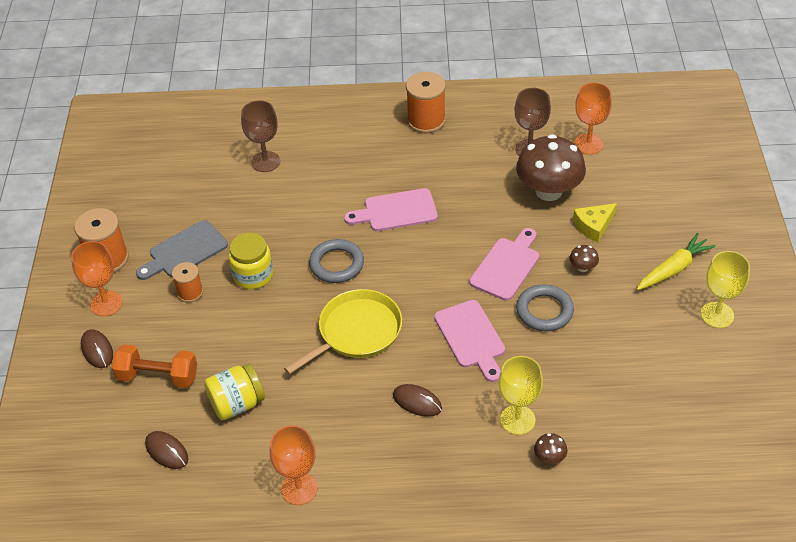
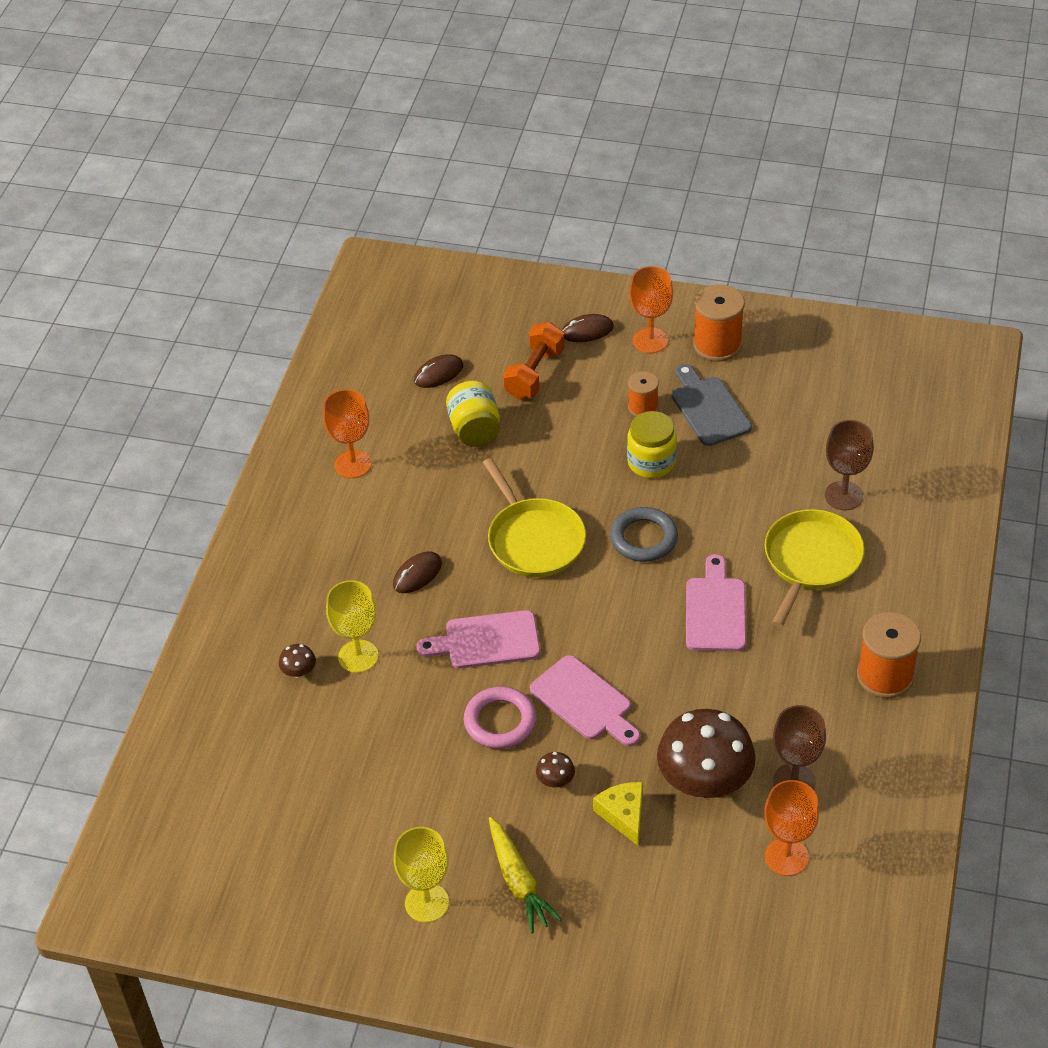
camera: 105 degrees right, 0 degrees up
grey ring [516,284,574,331] -> pink ring [464,687,536,749]
none -> yellow pan [765,509,865,627]

